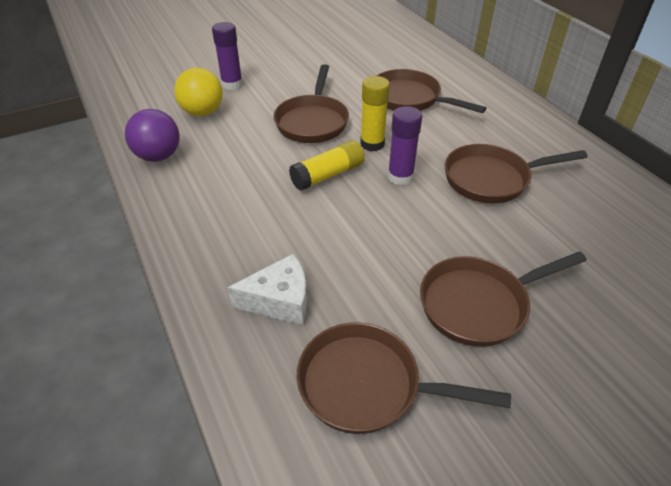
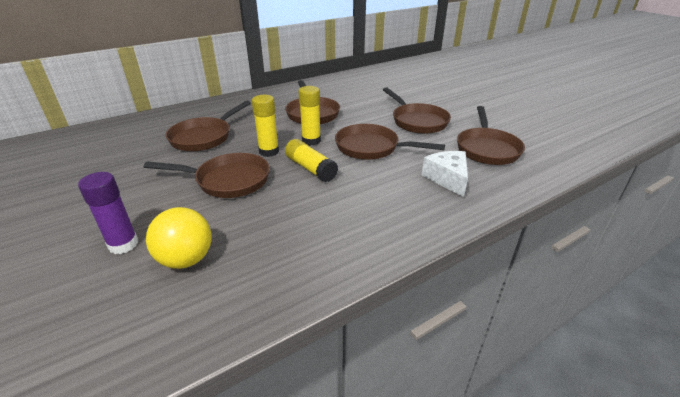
camera: 95 degrees left, 10 degrees down
purple ball [125,109,180,162] -> none
purple glue stick [388,106,422,185] -> yellow glue stick [298,86,321,146]
none -> brown pan [335,124,445,160]

